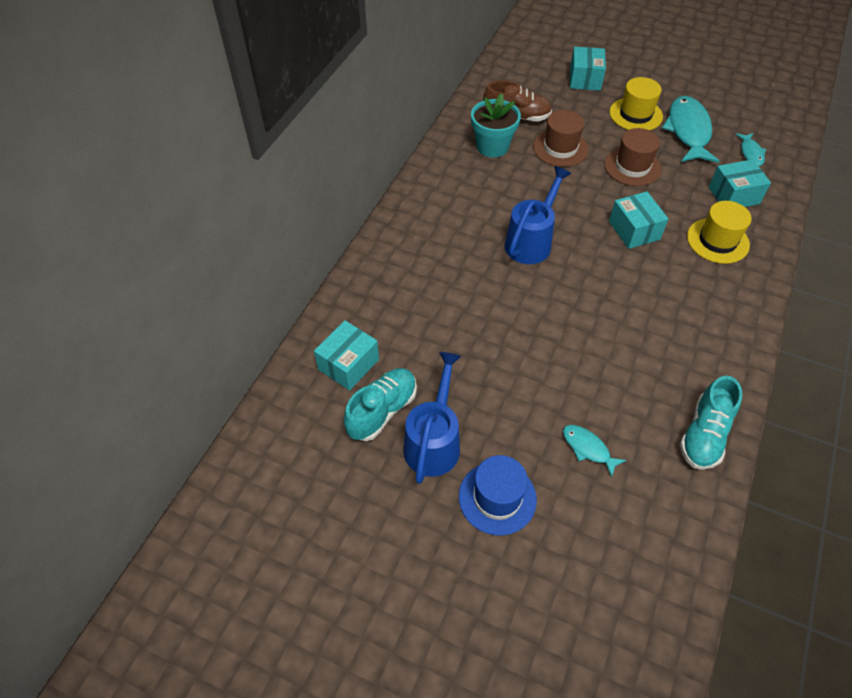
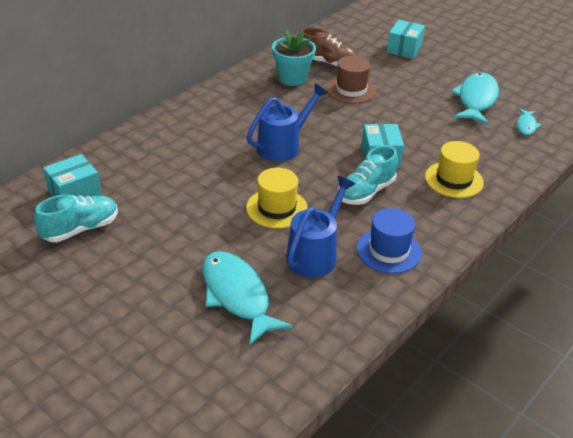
camera: 15 degrees right, 15 degrees down
blue watering can [403,352,461,484] -> blue watering can moved to [286,176,355,278]
blue hat [459,455,537,535] -> blue hat moved to [357,208,422,274]
turquoise fish [563,425,626,478] -> turquoise fish [202,251,293,346], size x2.01
brown hat [604,128,661,186] -> none
yellow hat [609,77,663,131] -> yellow hat moved to [246,168,308,229]
turquoise shoe [680,376,742,470] -> turquoise shoe moved to [338,145,398,205]
turquoise box [709,159,771,207] -> none

